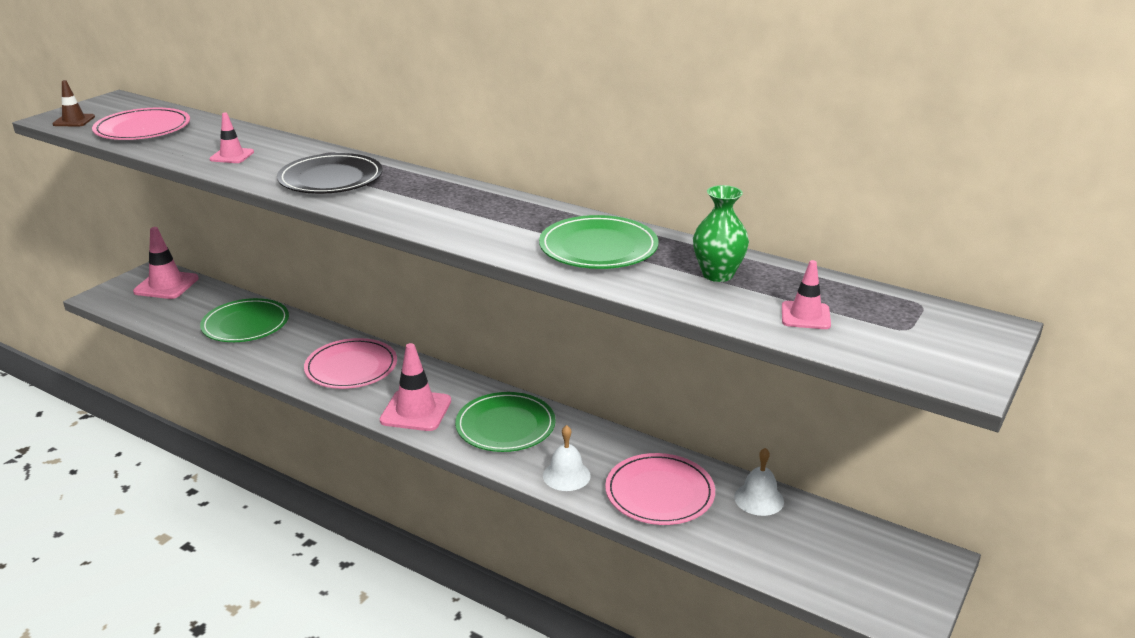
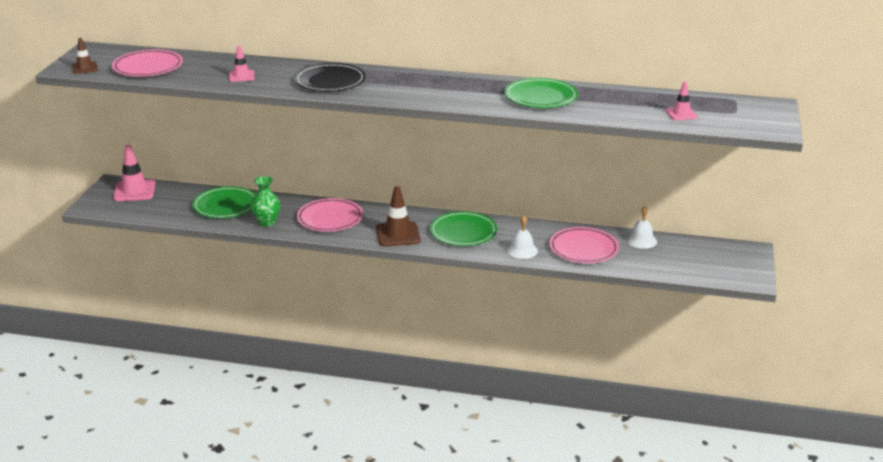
camera: 20 degrees left, 0 degrees up
pink traffic cone [380,343,451,431] -> brown traffic cone [376,186,421,246]
green vase [693,185,749,282] -> green vase moved to [251,176,280,227]

